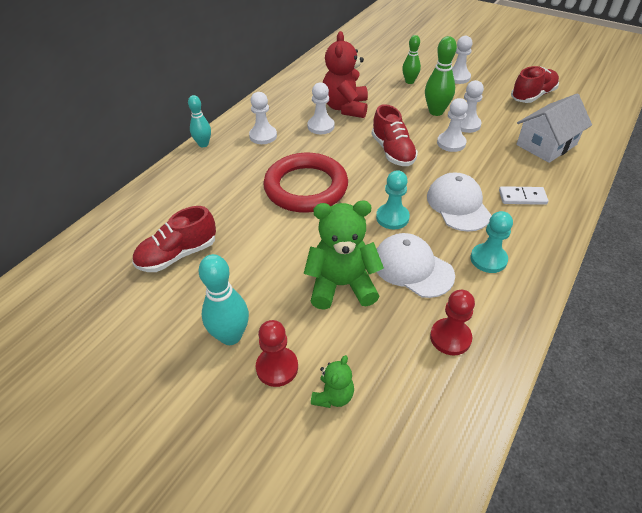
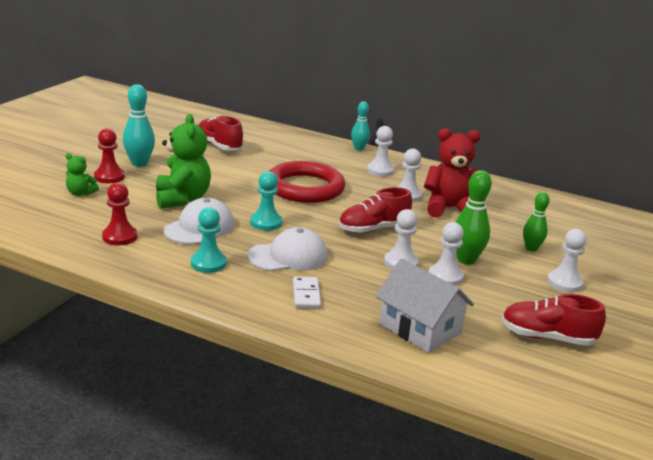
camera: 80 degrees right, 20 degrees down
red shoe [511,66,559,103] -> red shoe turned 150 degrees clockwise [501,294,606,346]

